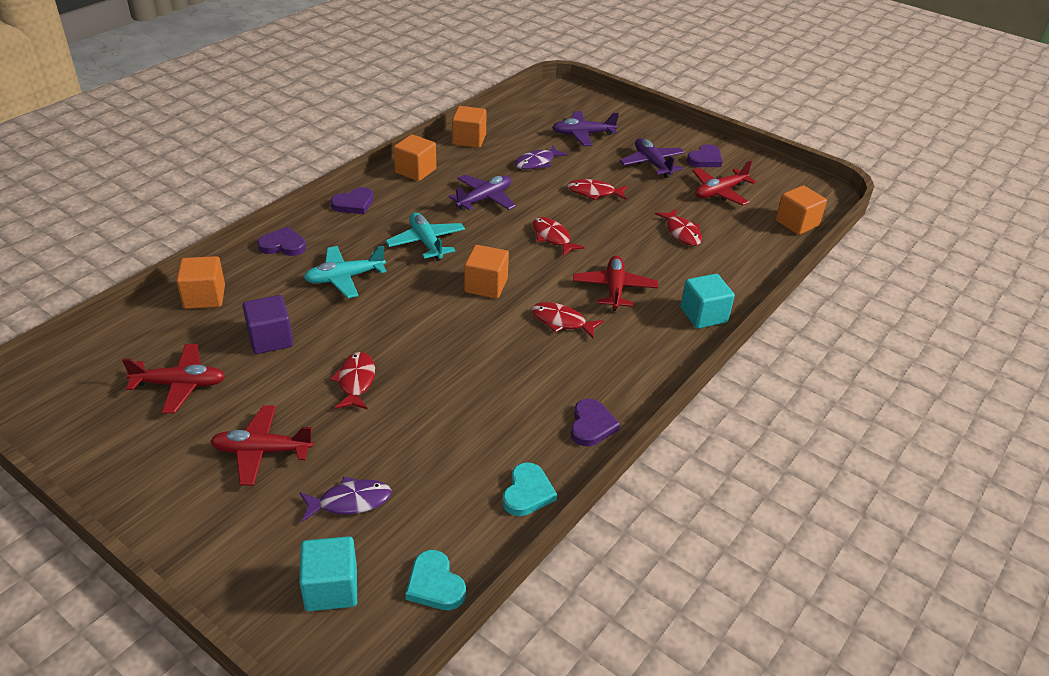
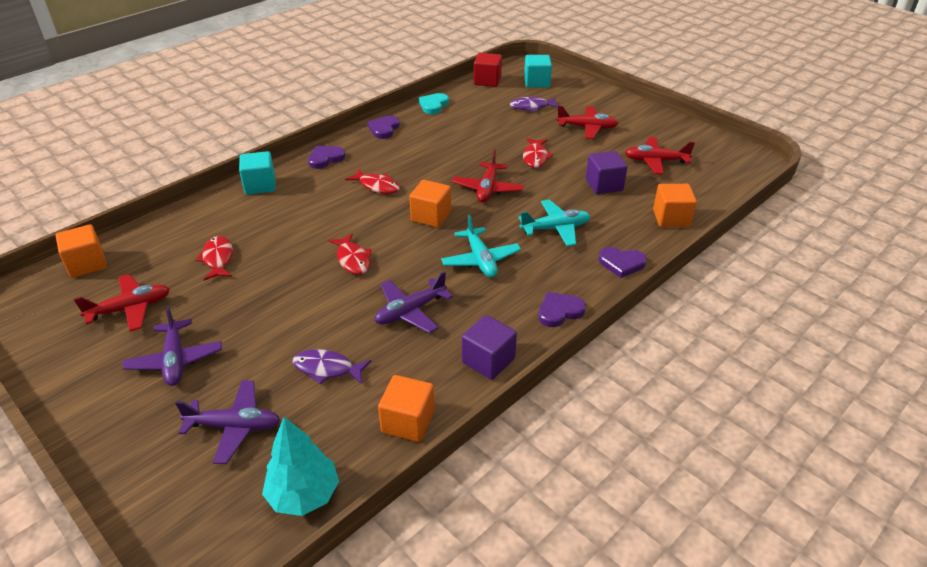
camera: 170 degrees left, 0 degrees up
orange cube [394,134,436,181] -> purple cube [462,315,517,380]
turquoise heart [406,550,466,610] -> red cube [474,53,502,87]
purple fish [515,145,568,169] -> purple fish turned 135 degrees counterclockwise [293,349,372,385]
red fish [567,179,628,200] -> none
red plane [573,255,658,311] -> red plane moved to [452,149,524,202]
purple heart [687,144,722,167] -> purple heart moved to [308,146,345,169]
none -> turquoise tree [262,417,339,516]

